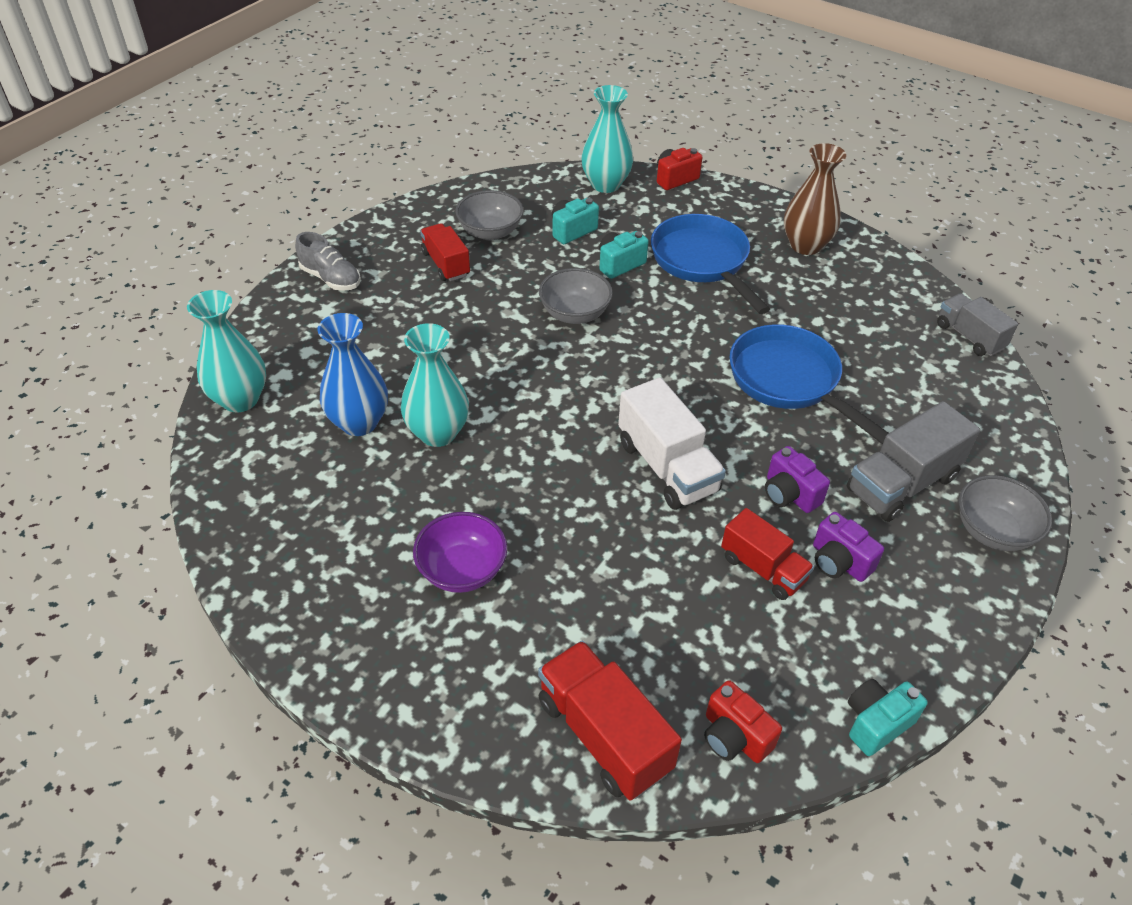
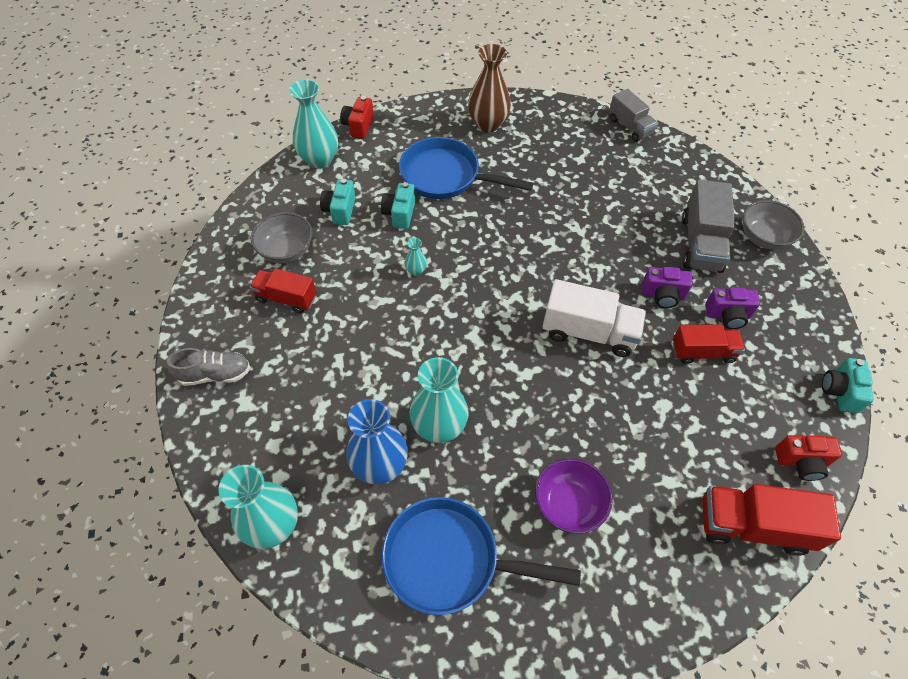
camera: 45 degrees left, 10 degrees up
grey bowl [539,268,613,324] -> turquoise vase [405,238,427,276]
blue pan [729,324,889,444] -> blue pan moved to [382,497,581,615]
grey truck [937,293,1018,356] -> grey truck turned 135 degrees counterclockwise [609,89,658,142]

